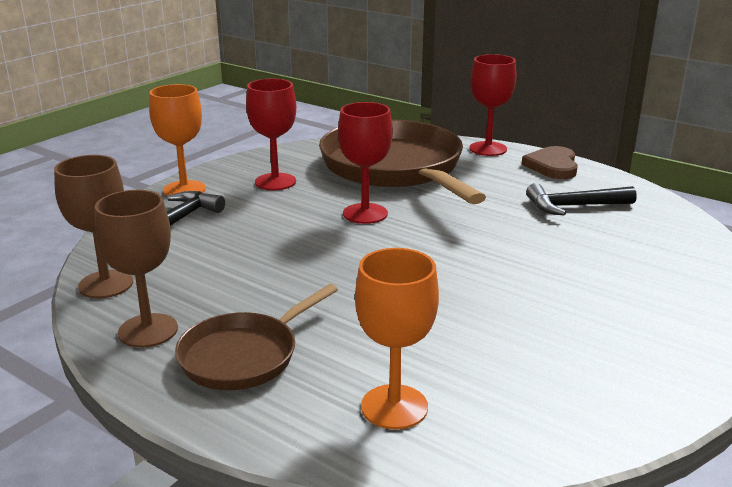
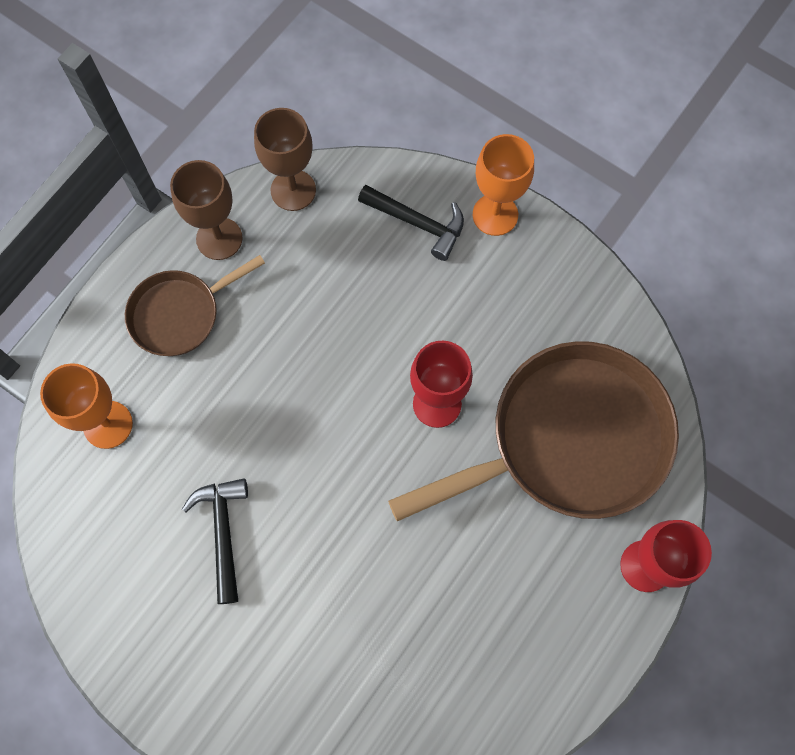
camera: 90 degrees right, 45 degrees up
brown pan [175,284,338,390] -> brown pan turned 75 degrees counterclockwise [125,255,265,356]
red goblet [246,79,296,190] -> none
brown heart [522,146,578,179] -> none
black hammer [526,183,637,215] -> black hammer moved to [182,478,248,604]

